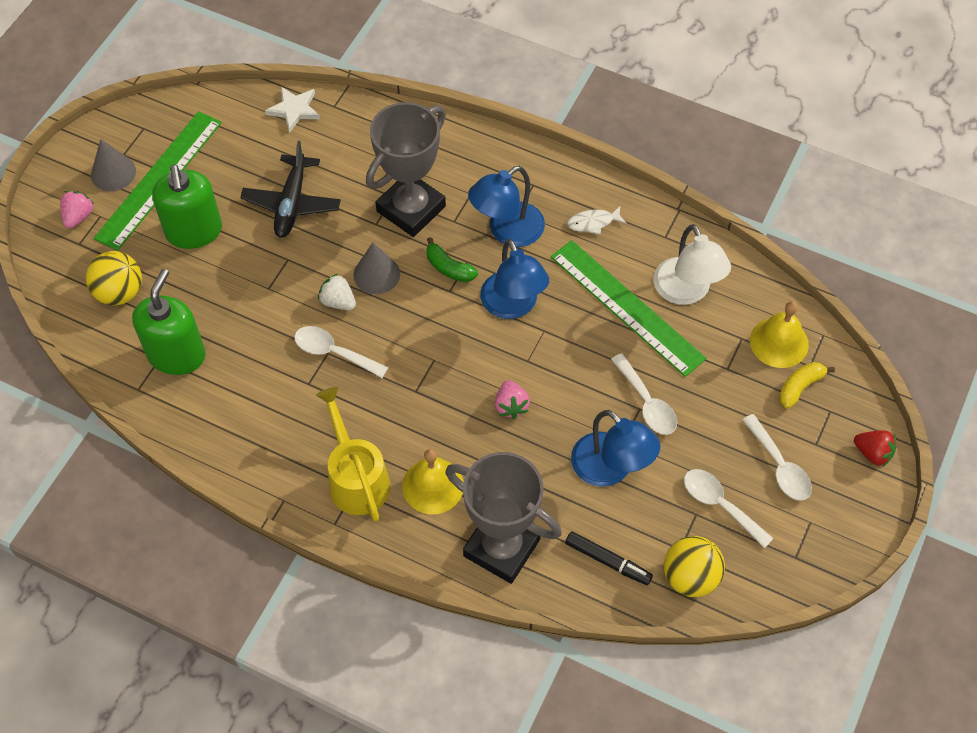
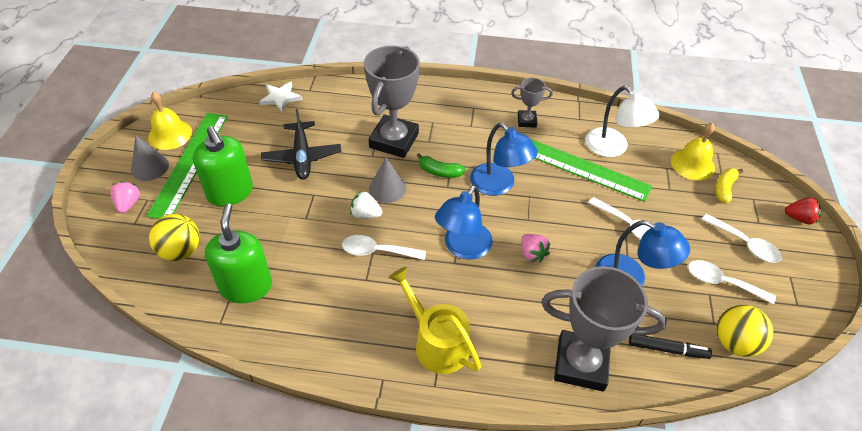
camera: 20 degrees left, 10 degrees down
yellow bell [402,449,464,514] -> yellow bell moved to [148,91,192,150]
blue lamp [468,166,545,247] -> blue lamp moved to [435,185,493,260]
white fish [567,206,626,235] -> grey trophy [511,78,553,128]

